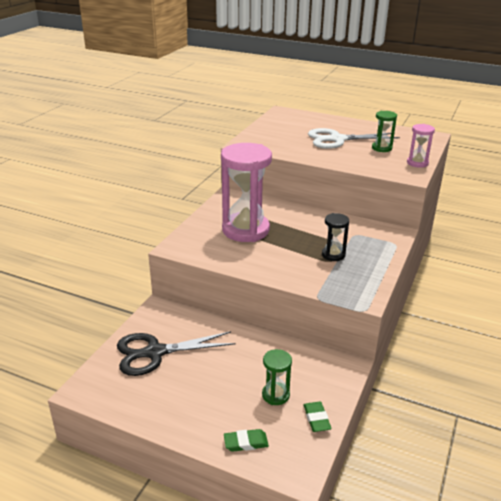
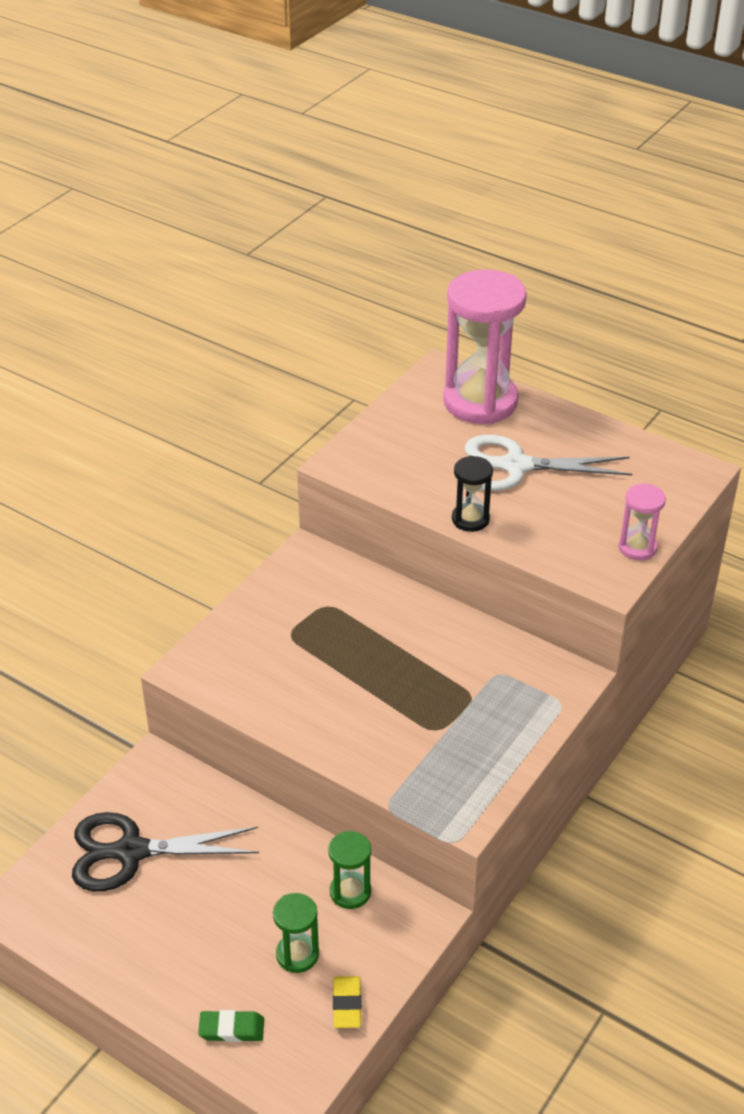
camera: 10 degrees right, 10 degrees up
pink hourglass [221,143,272,242] -> pink hourglass moved to [443,269,527,424]
green eraser [303,401,332,432] -> yellow eraser [333,976,362,1028]
black hourglass [322,213,349,261] -> black hourglass moved to [452,456,493,532]
green hourglass [372,111,397,152] -> green hourglass moved to [328,831,371,909]

